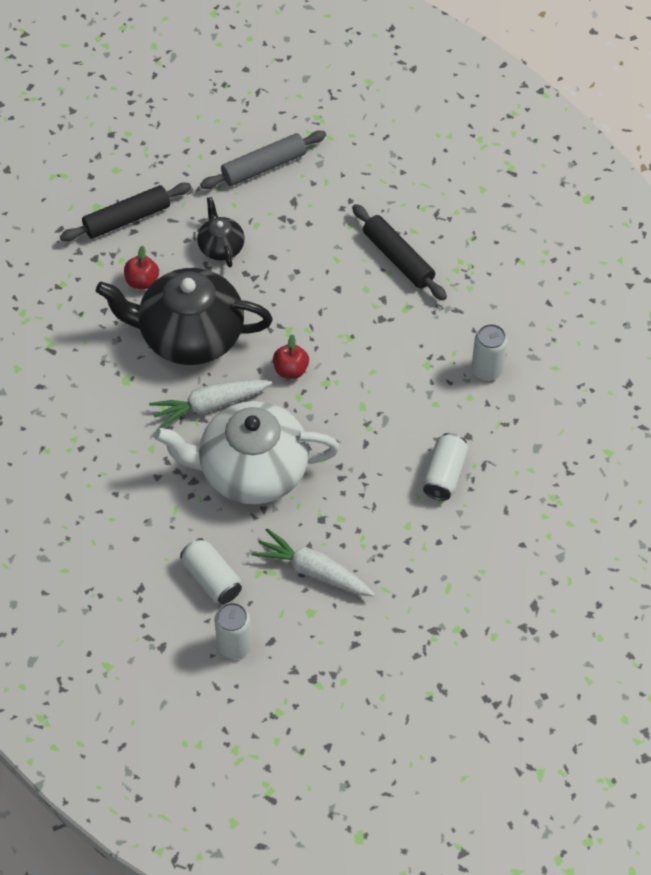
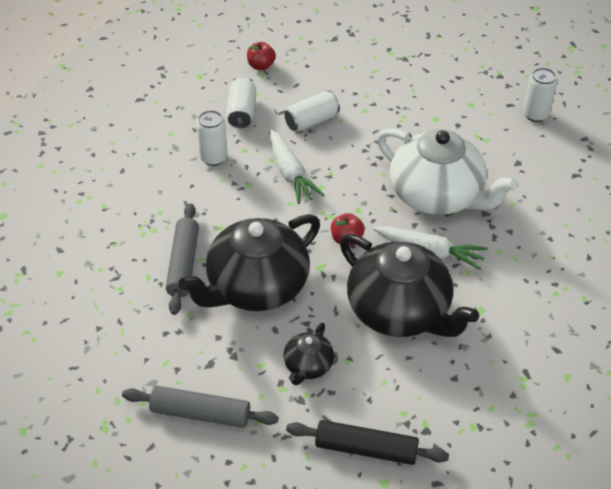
camera: 140 degrees left, 10 degrees down
red apple [124,246,159,289] -> red apple moved to [247,42,276,70]
white can [180,538,242,604] -> white can moved to [226,78,256,128]
white carrot [252,528,375,596] -> white carrot moved to [270,129,324,204]
black rolling pin [352,204,447,300] -> grey rolling pin [166,203,199,315]
none -> black teapot [178,214,320,311]

